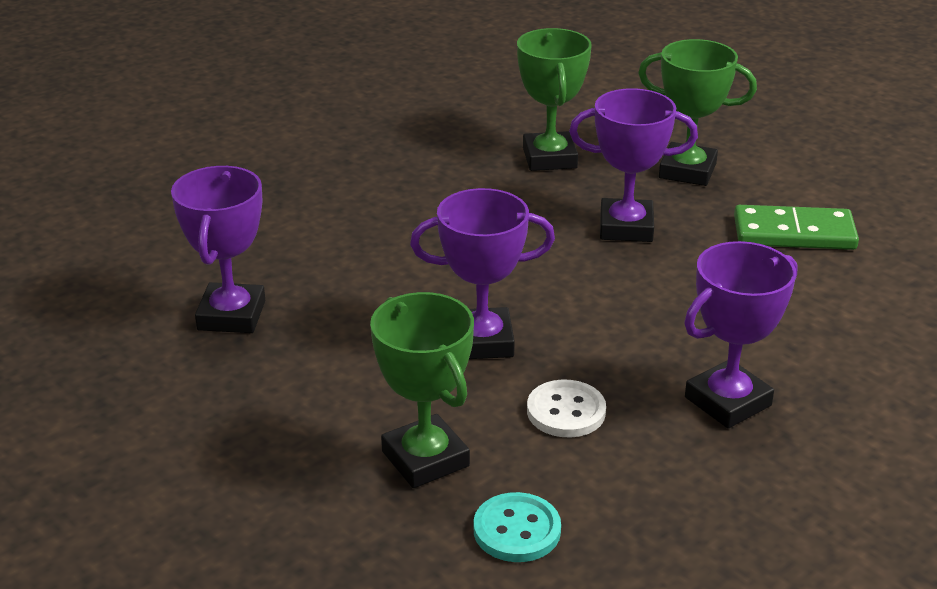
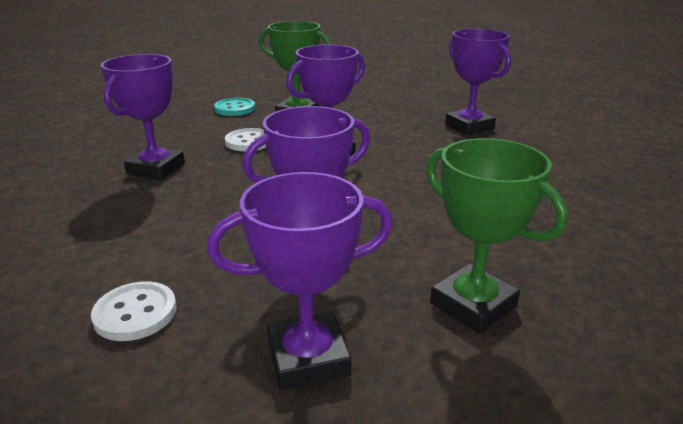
camera: 145 degrees right, 5 degrees down
green trophy [638,39,757,186] -> purple trophy [207,172,393,390]
green domino [734,205,859,250] -> white button [91,281,176,341]

